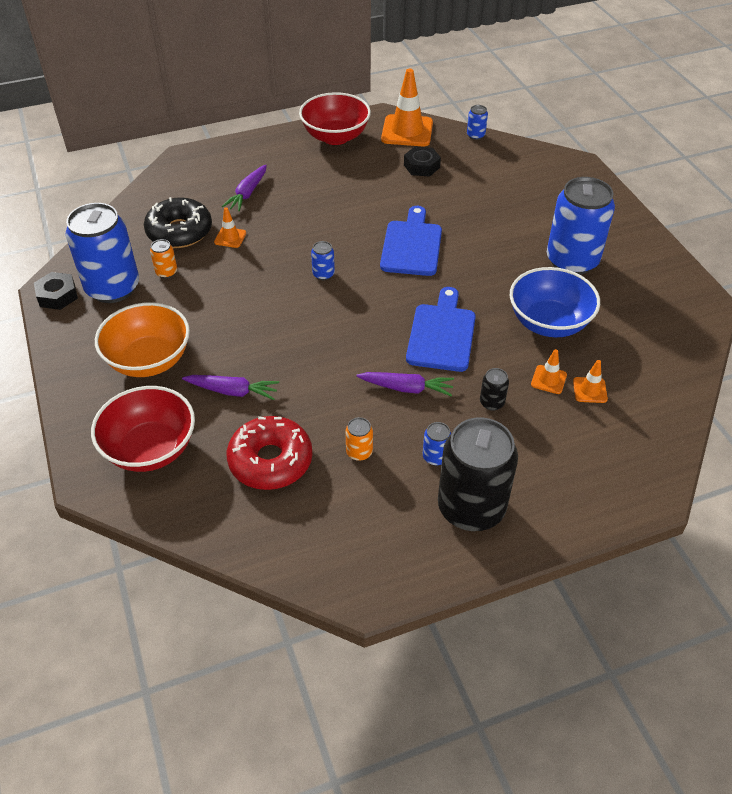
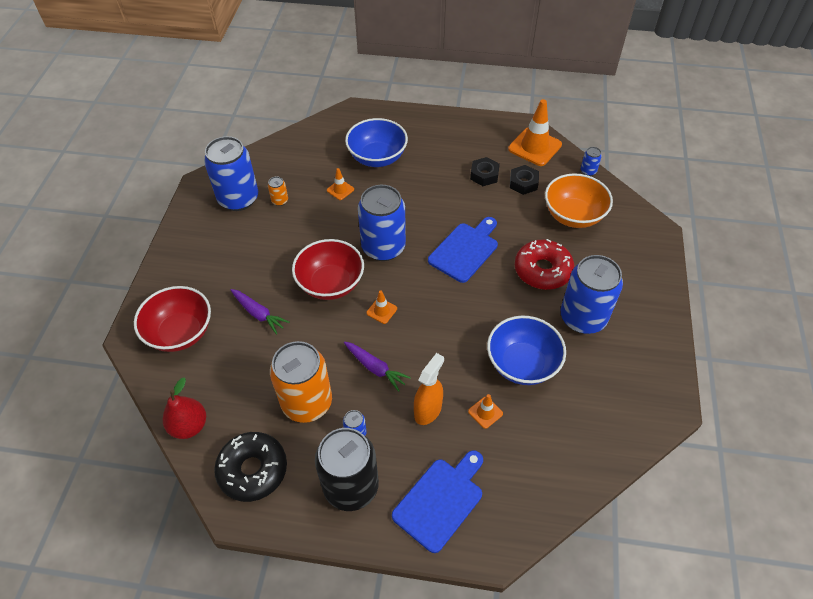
camera: 30 degrees right, 5 degrees up
black nut [34,272,78,310] -> black nut moved to [470,157,500,186]
orange bowl [95,302,190,377] -> orange bowl moved to [545,173,613,228]
black donut [144,197,212,248] -> black donut moved to [214,432,287,502]
purple carrot [222,165,267,211] -> blue bowl [345,118,408,167]
red donut [227,416,312,490] -> red donut moved to [515,239,574,290]
red bowl [299,92,371,145] -> red bowl moved to [292,239,364,300]
blue can [311,241,335,280] -> blue can [358,185,406,261], size x2.45
orange can [345,417,373,461] -> orange can [270,341,332,423], size x2.45
blue cutting board [406,287,476,372] -> blue cutting board moved to [392,450,483,553]
black can [480,368,509,411] -> orange spray bottle [414,353,444,425]
orange traffic cone [573,360,608,403] -> orange traffic cone moved to [366,290,397,324]
none -> red pear [163,378,206,439]

